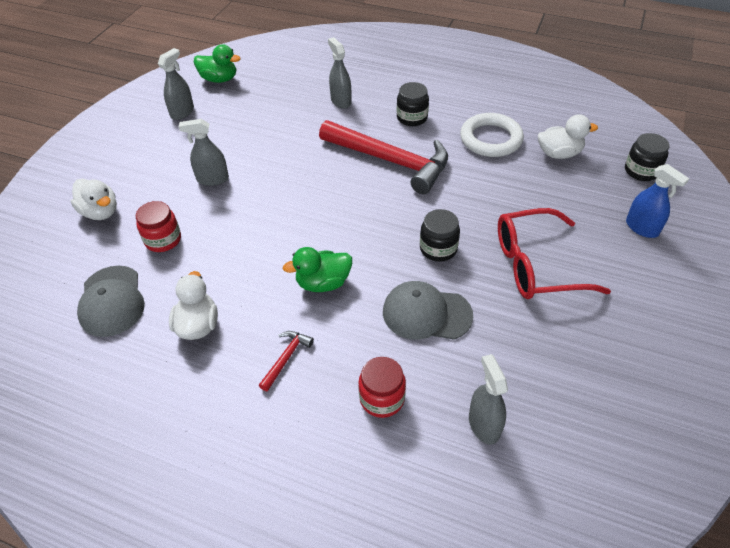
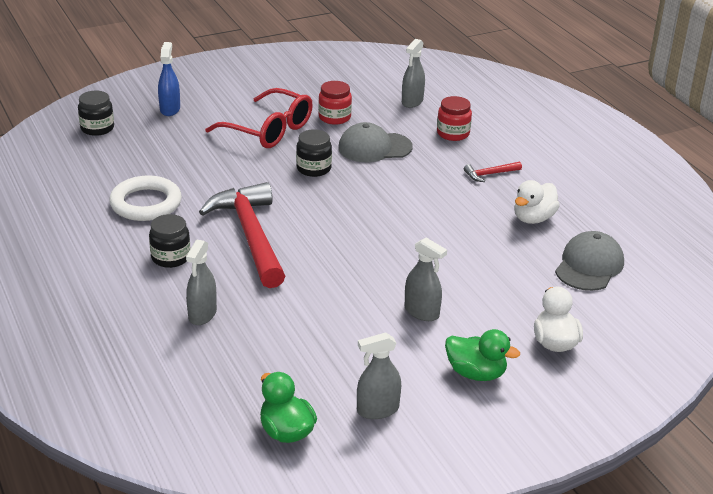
camera: 140 degrees left, 15 degrees down
red jar [136,201,181,252] -> red jar moved to [318,81,352,125]
green duck [283,247,352,292] -> green duck moved to [445,329,520,381]
grey cap [383,281,473,340] -> grey cap turned 120 degrees clockwise [338,122,413,162]
white duck [538,114,598,159] -> none

